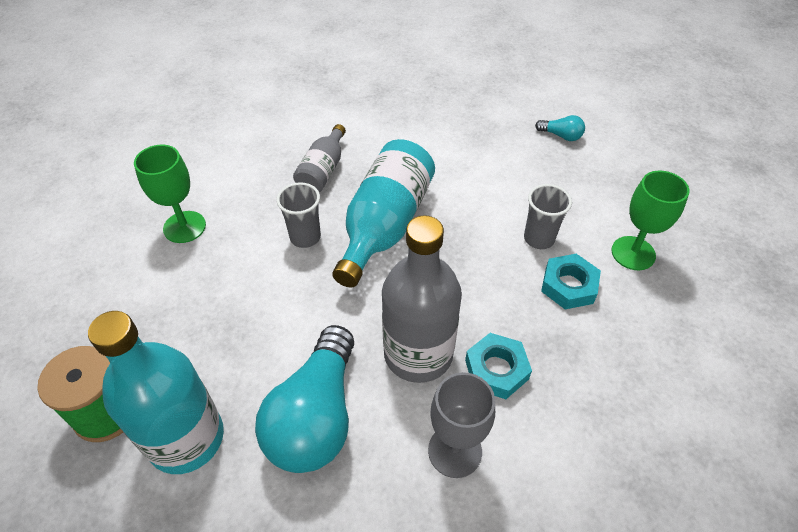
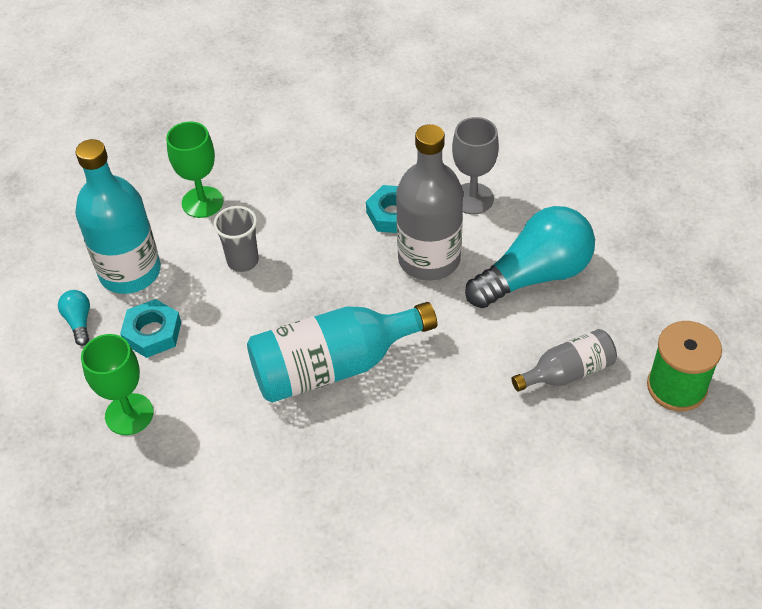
camera: 130 degrees left, 0 degrees up
turquoise bottle [88,311,224,474] -> turquoise bottle moved to [75,139,161,294]
green goblet [134,145,206,243] -> green goblet moved to [81,334,154,435]
grey cup [276,182,321,248] -> none
grey bottle [293,124,346,192] -> grey bottle moved to [512,329,617,392]
turquoise nut [541,254,601,309] -> turquoise nut moved to [120,299,181,358]

